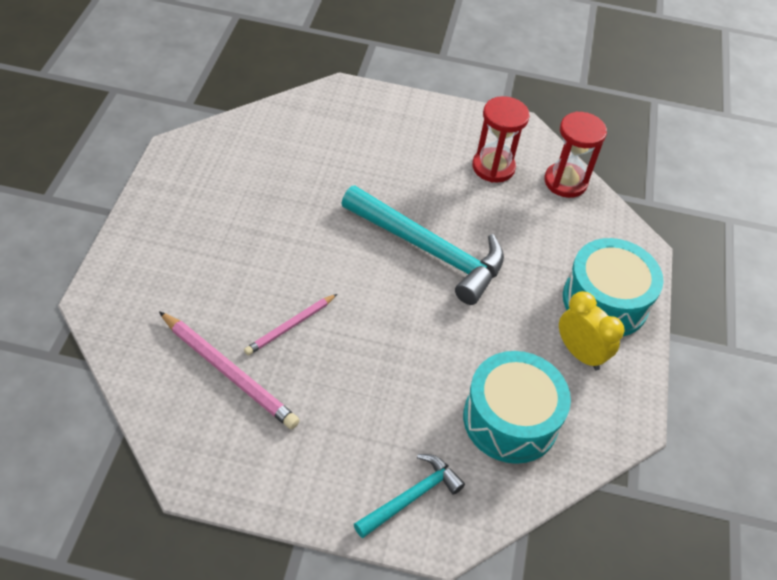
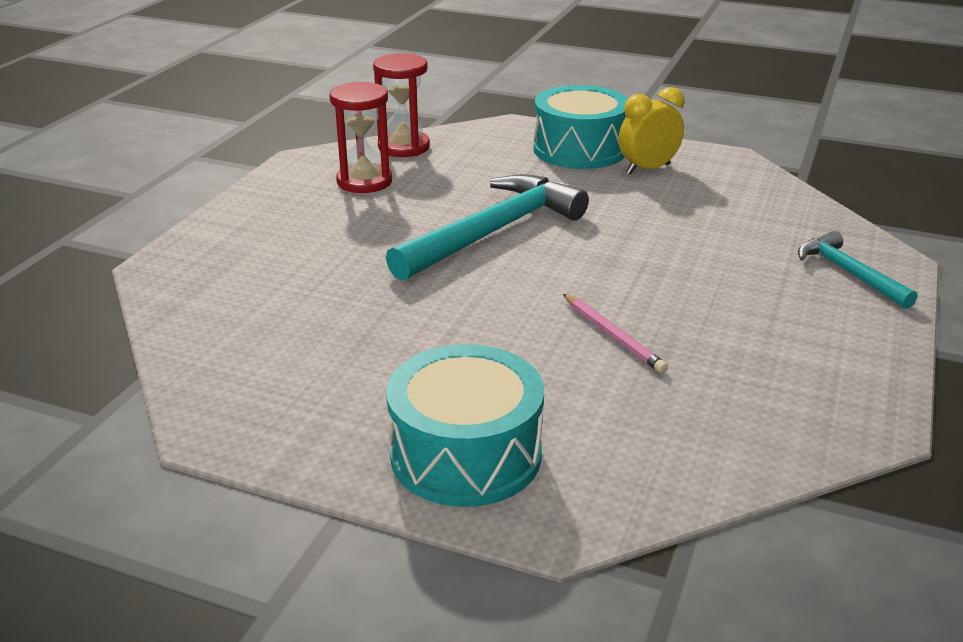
camera: 75 degrees left, 20 degrees down
pink pencil [159,311,300,429] -> none
turquoise drum [463,351,571,464] -> turquoise drum moved to [386,344,544,507]

